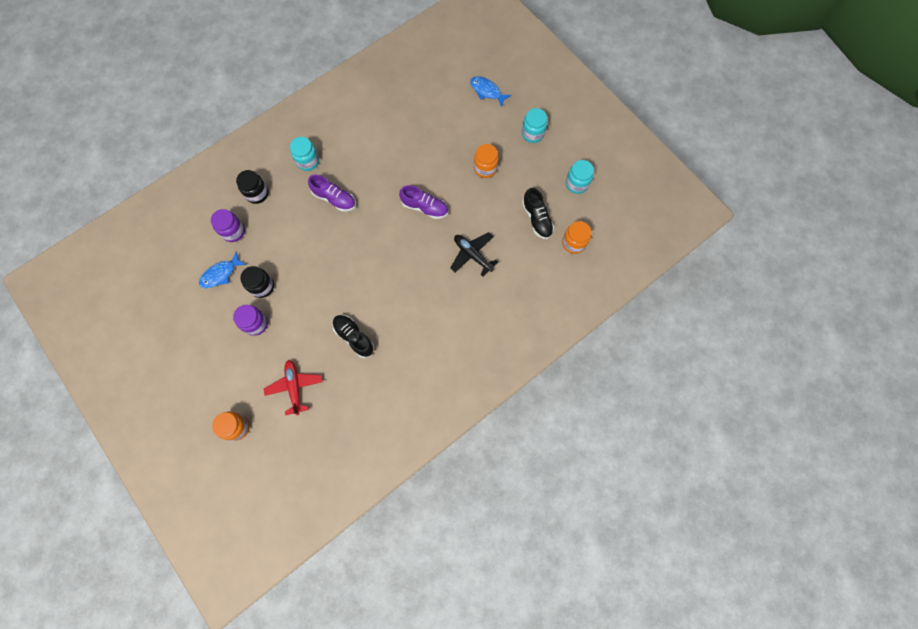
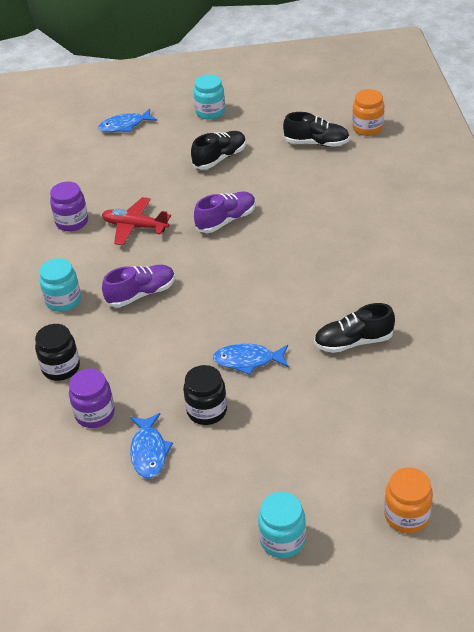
camera: 55 degrees left, 30 degrees down
purple jar [233,305,268,336] -> purple jar moved to [50,182,88,231]
red plane [264,360,323,415] -> red plane moved to [102,197,171,245]
black plane [450,232,498,276] -> none
orange jar [474,144,499,178] -> black shoe [191,131,246,170]
turquoise jar [566,160,594,194] -> turquoise jar moved to [258,492,306,558]
none -> blue fish [213,344,289,375]

